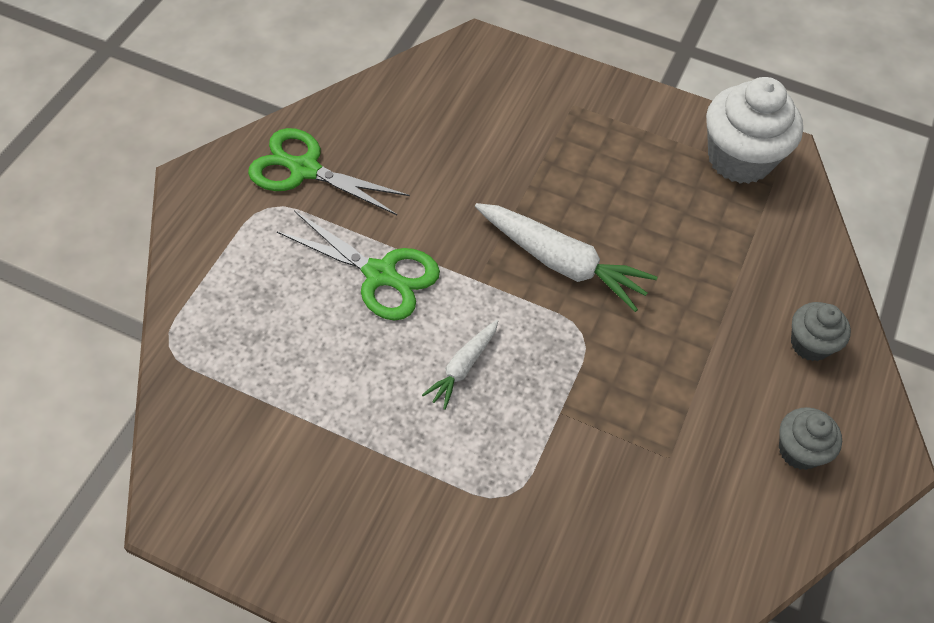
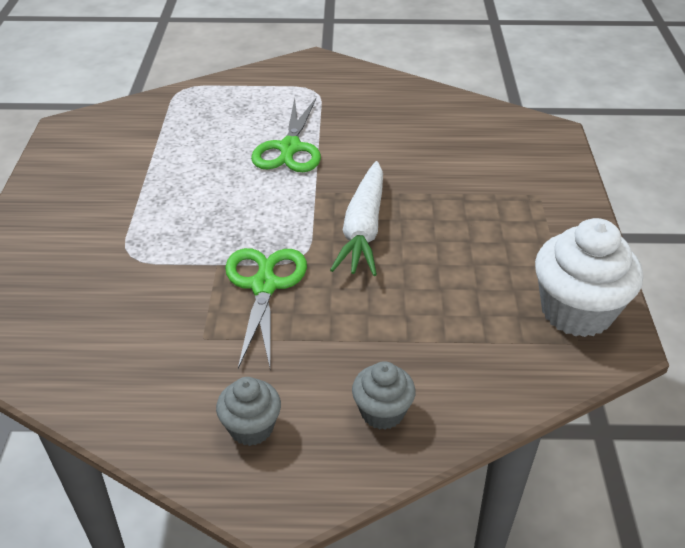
camera: 70 degrees right, 15 degrees down
green scissors [248,128,410,215] -> green scissors moved to [225,248,307,369]
white carrot [422,320,498,410] -> none

